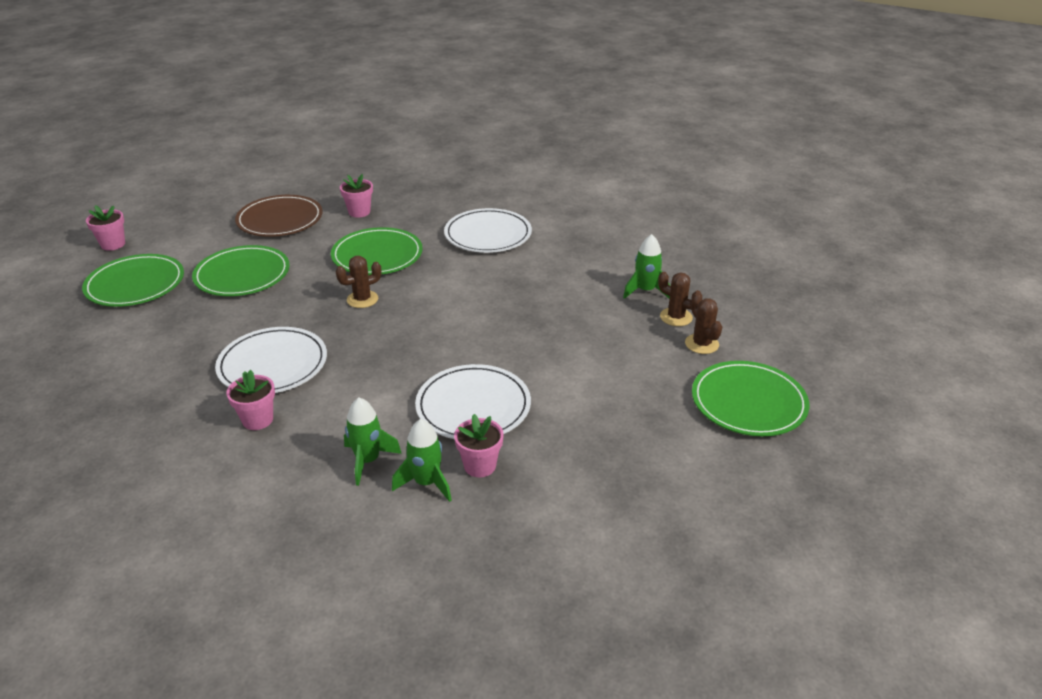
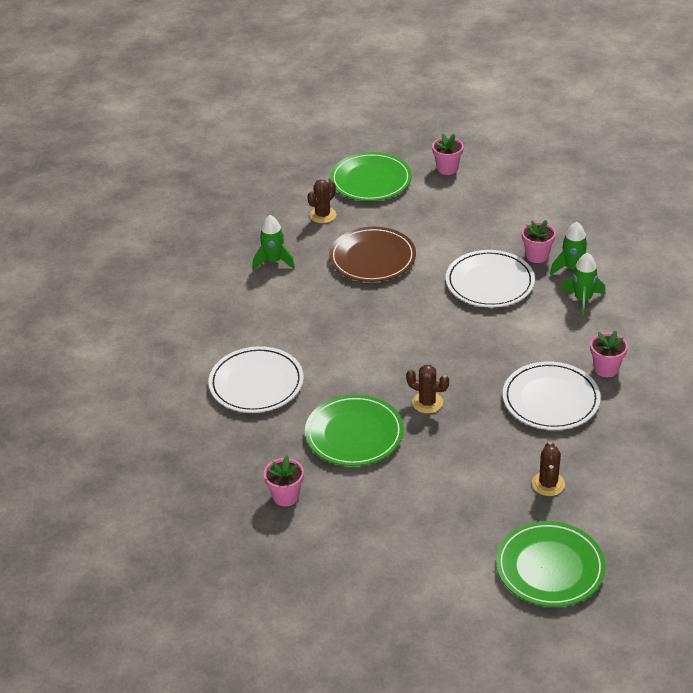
camera: 120 degrees left, 5 degrees up
pink flower pot [86,205,125,251] -> pink flower pot moved to [432,134,464,175]
green plate [192,245,290,296] -> none
brown plate [235,195,323,237] -> brown plate moved to [329,227,416,282]
brown cactus [658,272,702,326] -> brown cactus moved to [532,442,565,496]

